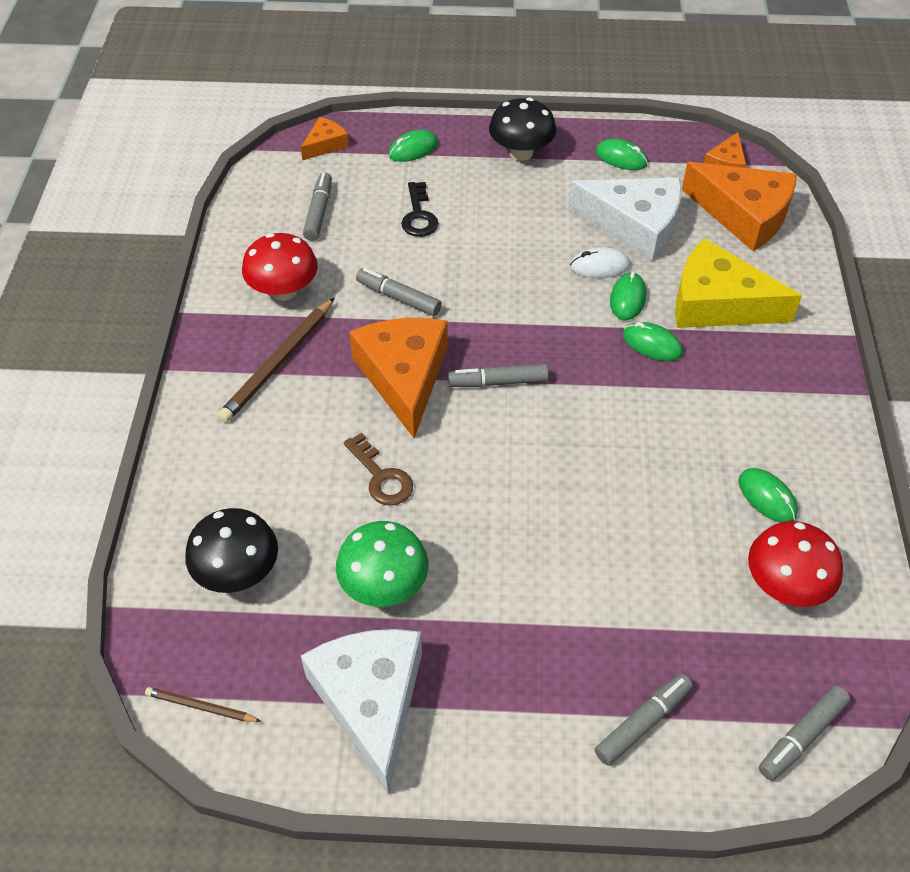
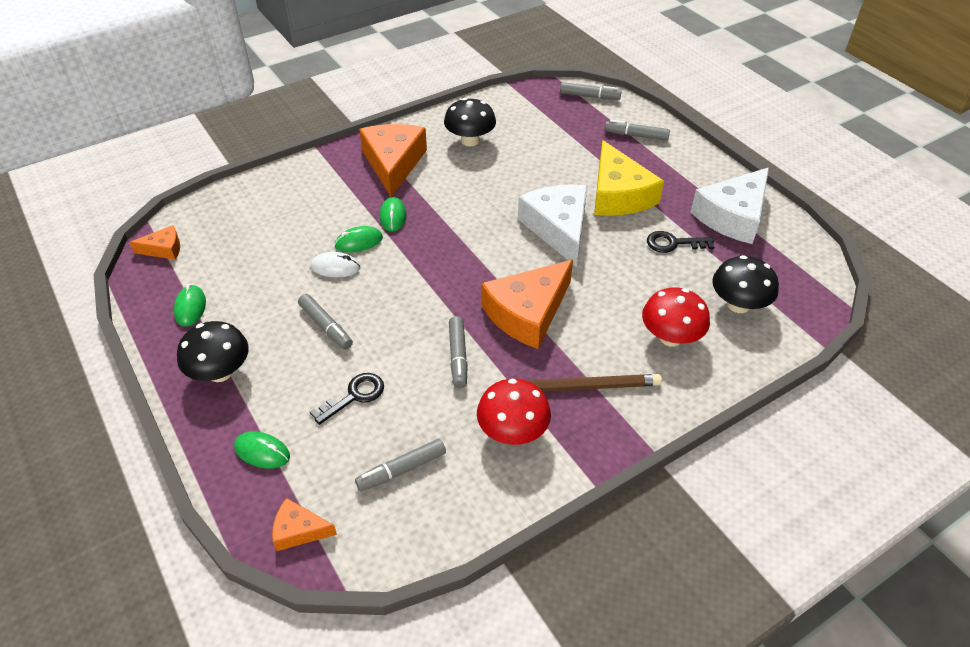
camera: 125 degrees left, 5 degrees down
brown pencil [145,687,261,722] -> none
green mushroom [336,521,429,607] -> black key [647,231,714,253]
brown key [343,433,413,506] -> none
grey marker [448,364,549,387] -> grey marker moved to [298,294,353,350]
white cheese [568,178,682,261] -> white cheese moved to [518,184,588,267]
white mouse [570,247,630,278] -> white mouse turned 45 degrees counterclockwise [311,252,360,277]
yellow cheese [675,238,802,328] -> yellow cheese moved to [594,140,664,216]
orange cheese [682,162,797,251] -> orange cheese moved to [359,124,427,197]
green mouse [738,468,798,522] -> black mushroom [444,98,496,146]
red mushroom [748,521,843,607] -> red mushroom moved to [642,287,710,346]

